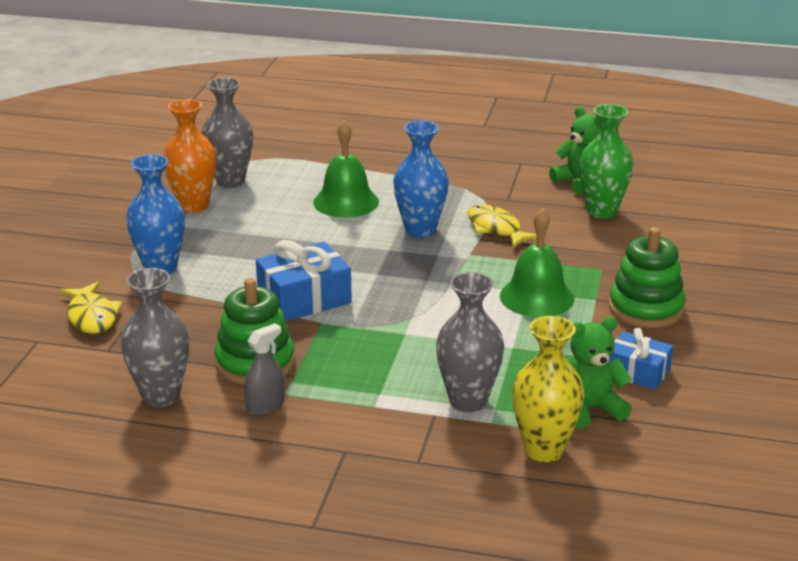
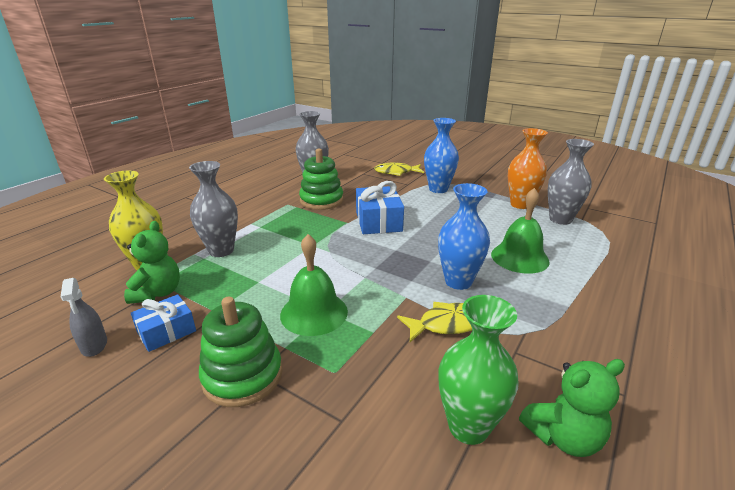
camera: 110 degrees right, 0 degrees up
grey spray bottle [245,323,284,416] -> grey spray bottle moved to [61,278,107,357]

